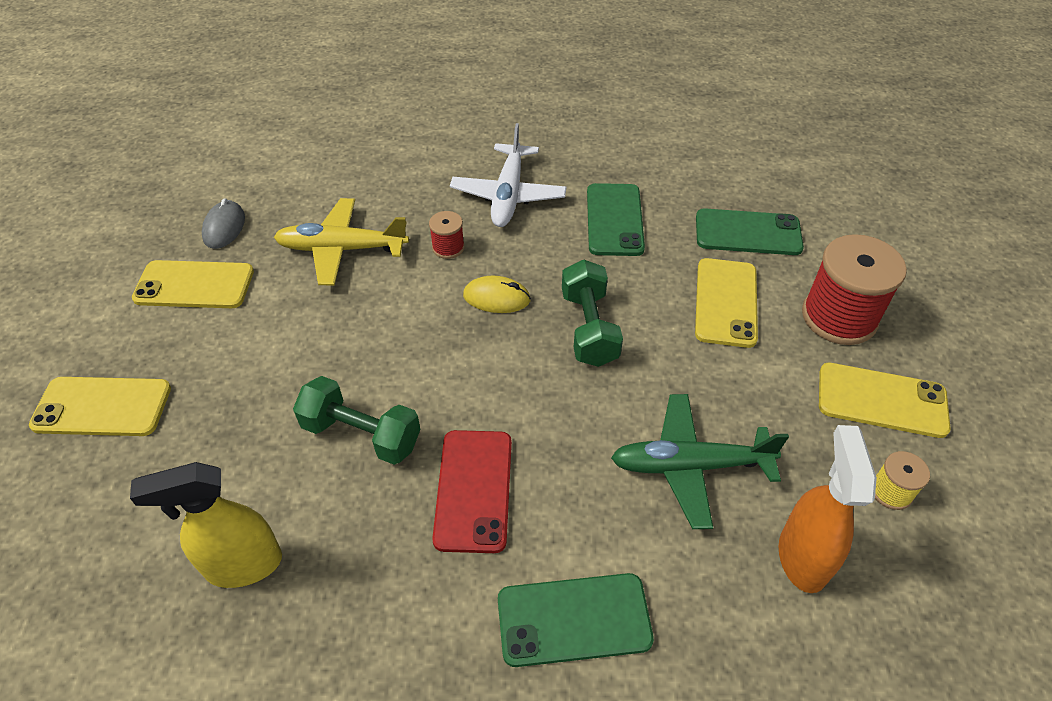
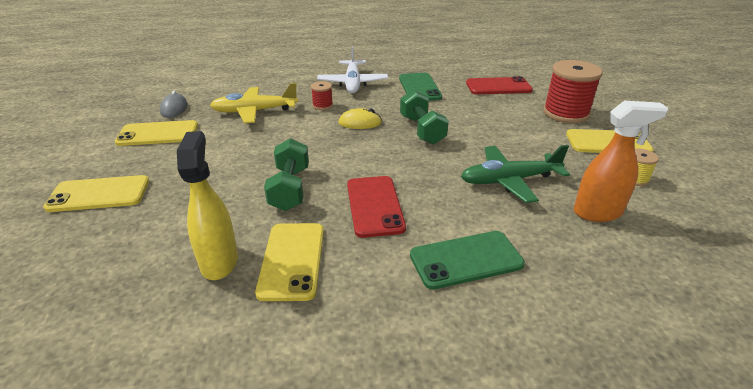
camera: 10 degrees left, 15 degrees down
yellow spray bottle [130,462,282,588] -> yellow spray bottle turned 105 degrees clockwise [177,131,238,280]
green dumbbell [293,376,420,465] -> green dumbbell turned 75 degrees clockwise [264,138,309,211]
yellow phone [695,258,758,348] -> yellow phone moved to [255,223,324,301]
green phone [696,208,804,255] -> red phone [466,76,533,94]
orange spray bottle [779,425,877,593] -> orange spray bottle turned 90 degrees clockwise [574,100,669,222]

